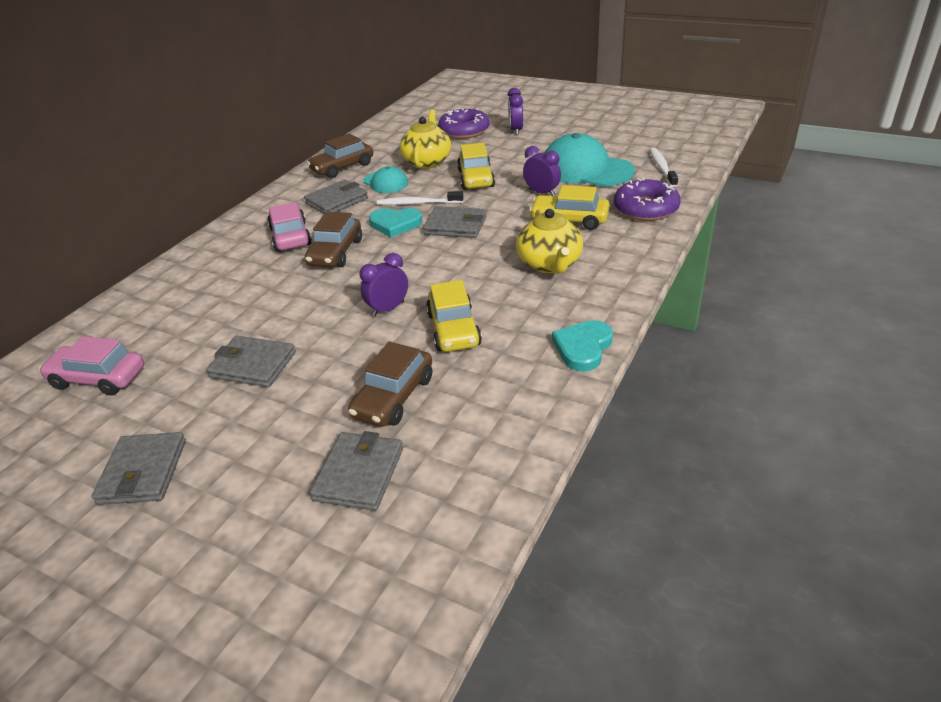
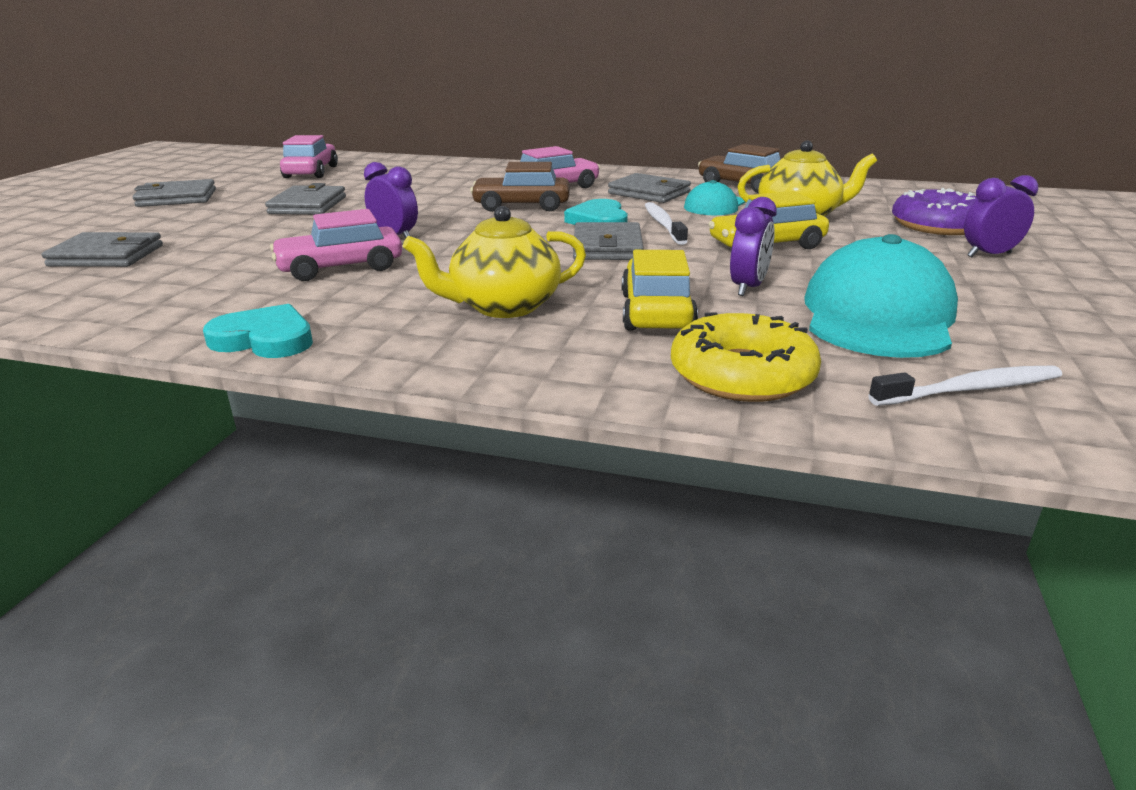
camera: 75 degrees right, 10 degrees down
brown car [348,342,432,427] -> none
yellow car [426,280,482,352] -> pink car [270,209,402,281]
purple donut [614,177,681,221] -> yellow donut [671,312,821,402]

